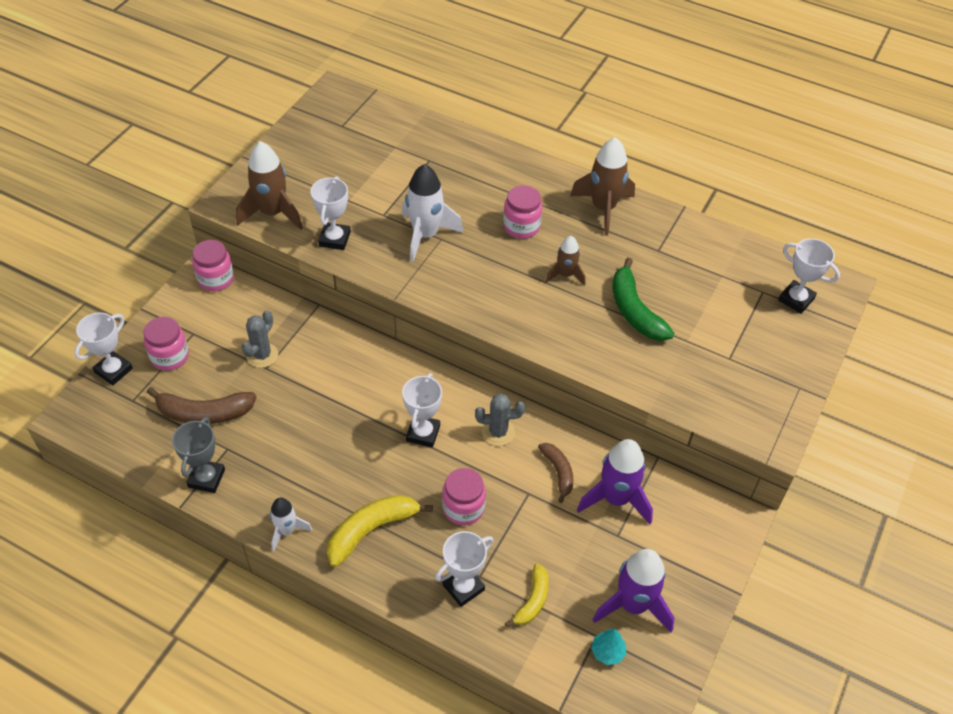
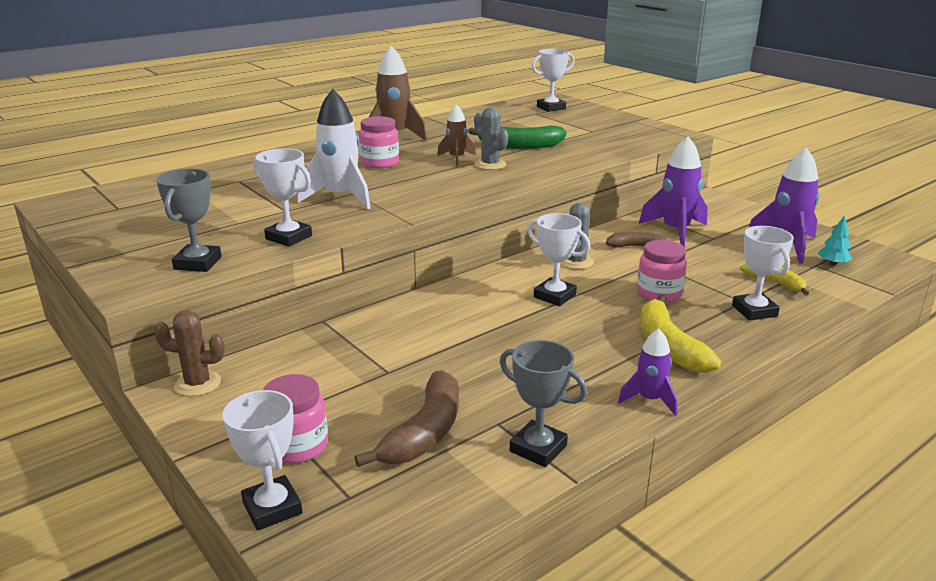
camera: 65 degrees left, 25 degrees down
pink jar [192,240,234,291] -> brown cactus [154,310,225,397]
brown rocket [236,141,303,230] -> grey trophy [156,168,222,272]
grey cactus [241,310,278,368] -> grey cactus moved to [474,107,508,170]
white rocket [270,498,312,551] -> purple rocket [618,329,678,416]

